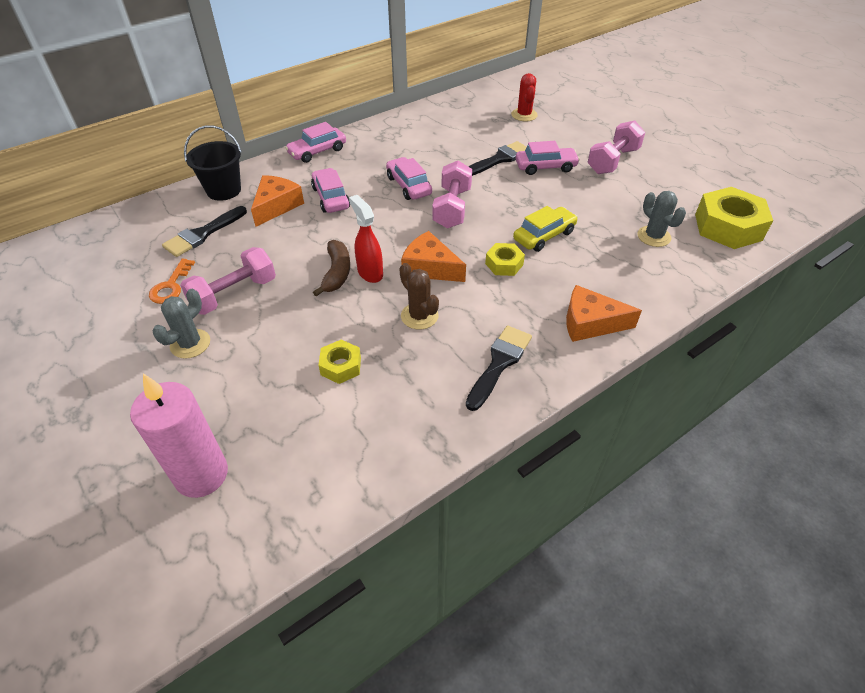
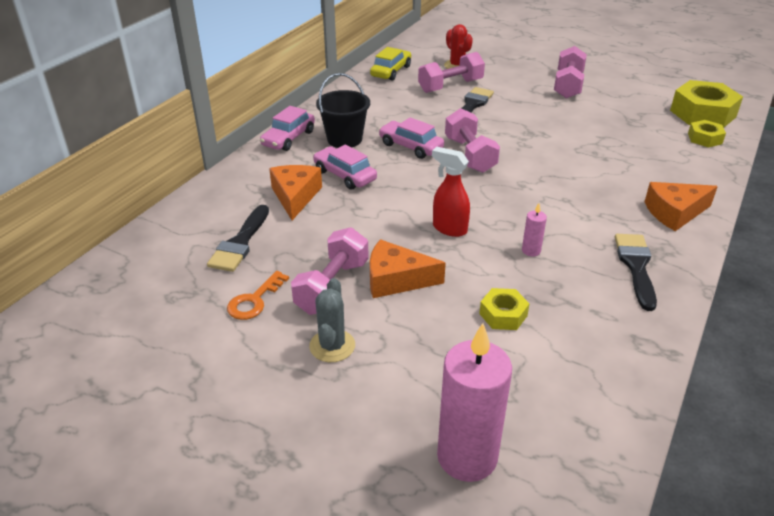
camera: 25 degrees left, 10 degrees down
orange key [149,259,195,304] -> orange key turned 45 degrees clockwise [227,271,289,320]
black bucket [184,125,242,201] -> black bucket moved to [316,73,370,148]
brown banana [313,240,350,296] -> none
brown cactus [399,263,439,330] -> pink candle [522,203,547,256]
orange cheese [401,231,466,282] -> orange cheese moved to [370,239,446,298]
yellow nut [485,243,525,276] -> yellow nut moved to [688,120,726,148]
yellow car [513,206,578,252] -> yellow car moved to [370,47,411,81]
pink car [516,141,580,175] -> none
grey cactus [637,191,686,247] -> none
none -> pink dumbbell [418,52,485,93]

